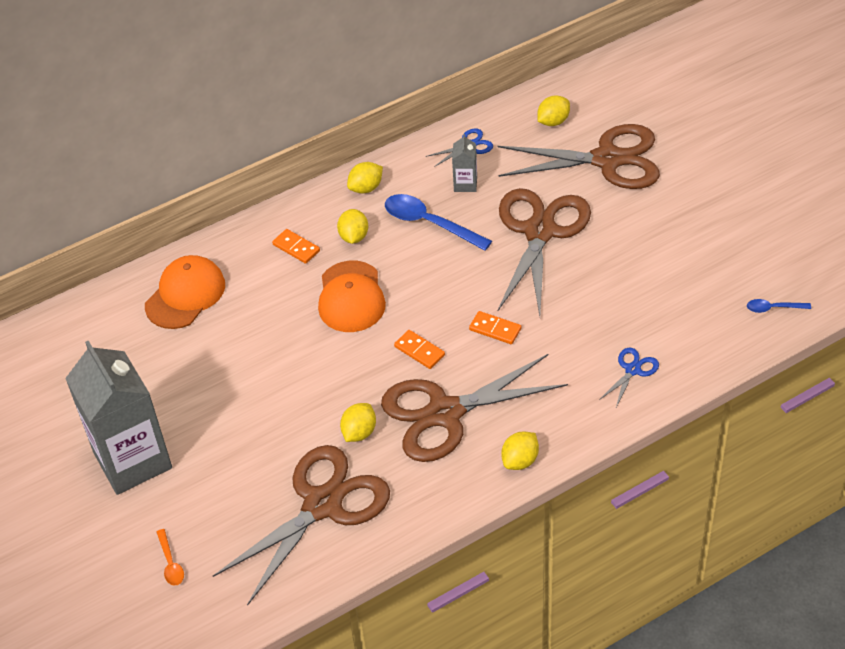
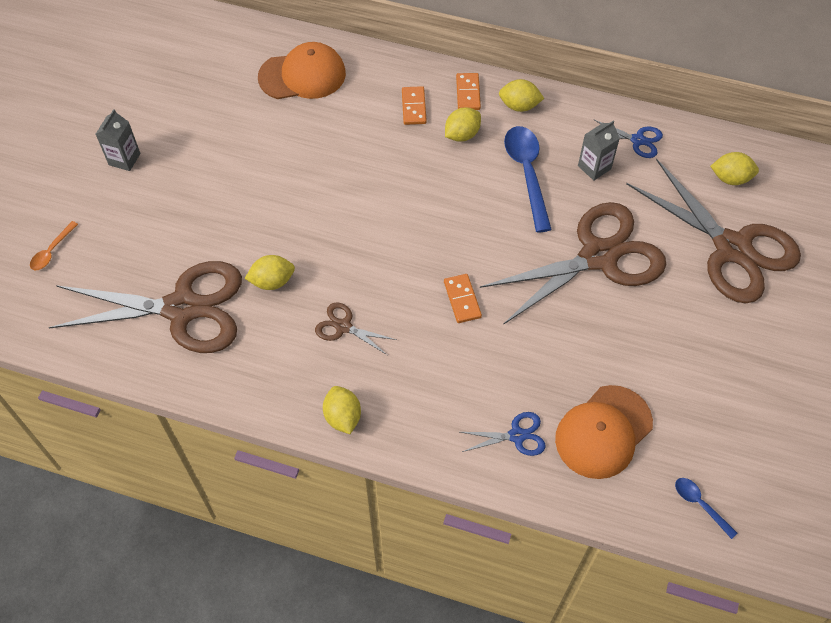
camera: 45 degrees right, 10 degrees up
grey carton [65,340,172,495] -> grey carton [96,109,140,171], size x0.42
orange cap [318,261,386,332] -> orange cap moved to [555,385,653,479]
brown scissors [381,354,568,462] -> brown scissors [315,302,397,355], size x0.42
orange domino [394,330,445,369] -> orange domino moved to [456,73,481,110]
yellow lemon [501,432,539,470] -> yellow lemon turned 75 degrees clockwise [323,386,361,434]

